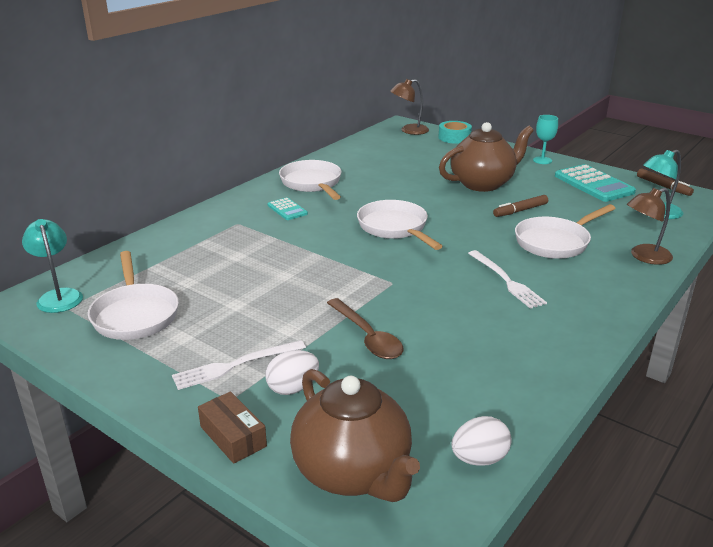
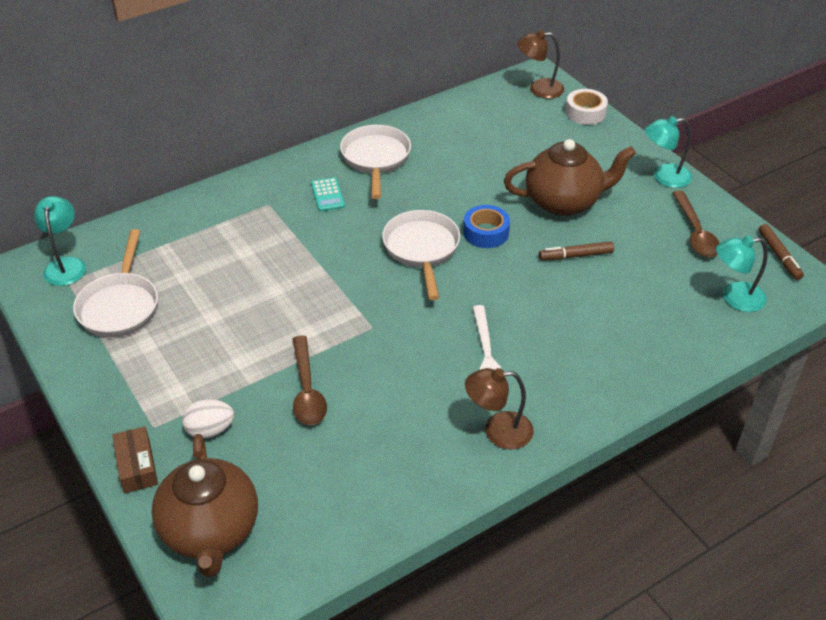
camera: 20 degrees right, 15 degrees up
white fork [172,340,306,390] -> none
turquoise tape [439,121,472,144] -> white tape [566,89,608,125]
white egg [452,416,512,466] -> none
white pan [515,204,616,259] -> none
turquoise goblet [533,115,558,164] -> turquoise lamp [645,116,692,188]
turquoise calculator [555,164,636,202] -> brown spoon [672,191,719,257]
brown lamp [627,188,673,265] -> brown lamp moved to [465,368,534,449]
none -> blue tape [463,205,510,248]

